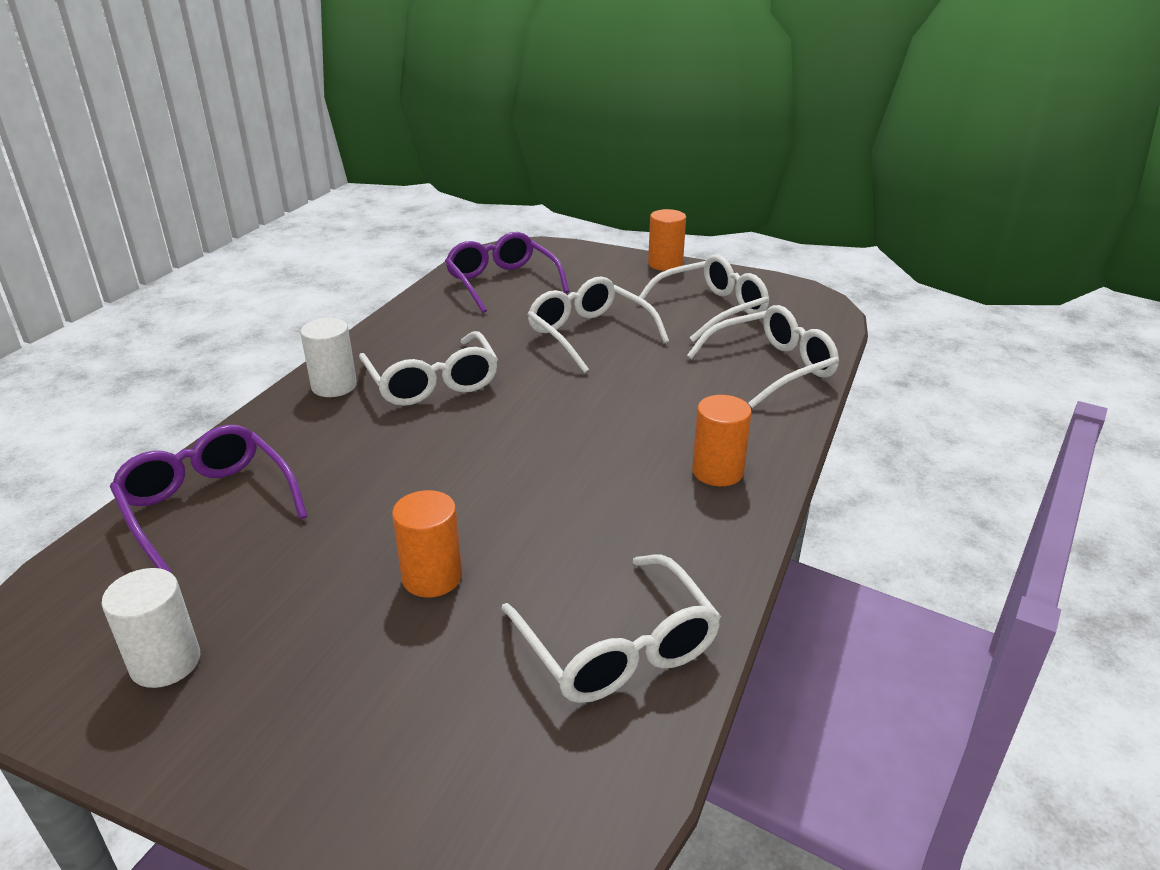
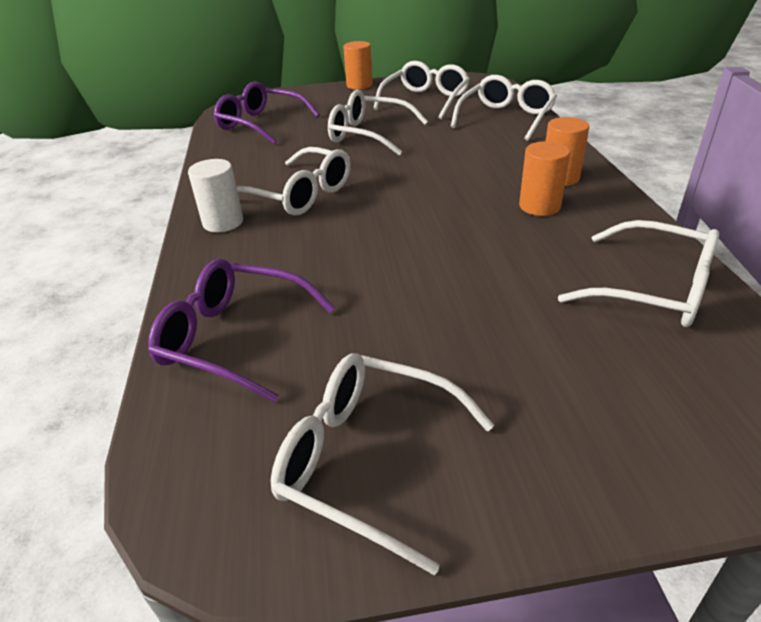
camera: 30 degrees left, 5 degrees up
white cylinder [101,568,200,688] -> white glasses [271,353,494,575]
orange cylinder [392,490,462,597] -> orange cylinder moved to [519,141,570,216]

